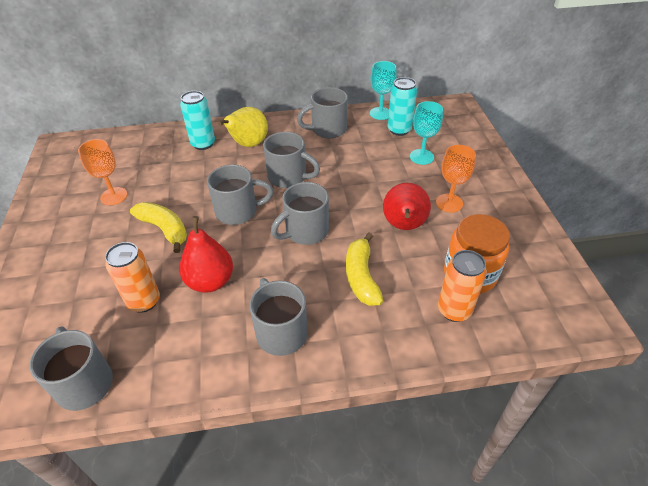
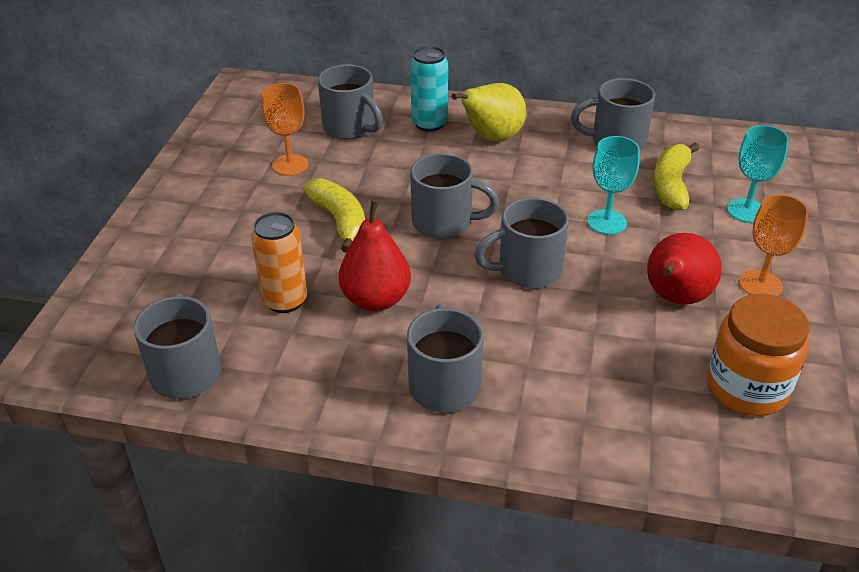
camera: 20 degrees right, 5 degrees down
grey mug [263,132,320,188] -> grey mug moved to [318,64,383,139]
yellow banana [346,233,383,306] -> yellow banana moved to [653,143,700,210]
turquoise goblet [370,61,397,120] -> turquoise goblet moved to [587,136,640,235]
turquoise can [388,77,417,136] -> none
orange can [438,250,487,322] -> none

